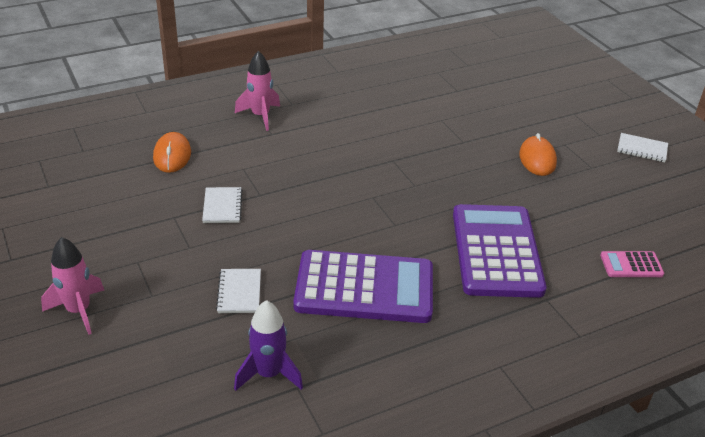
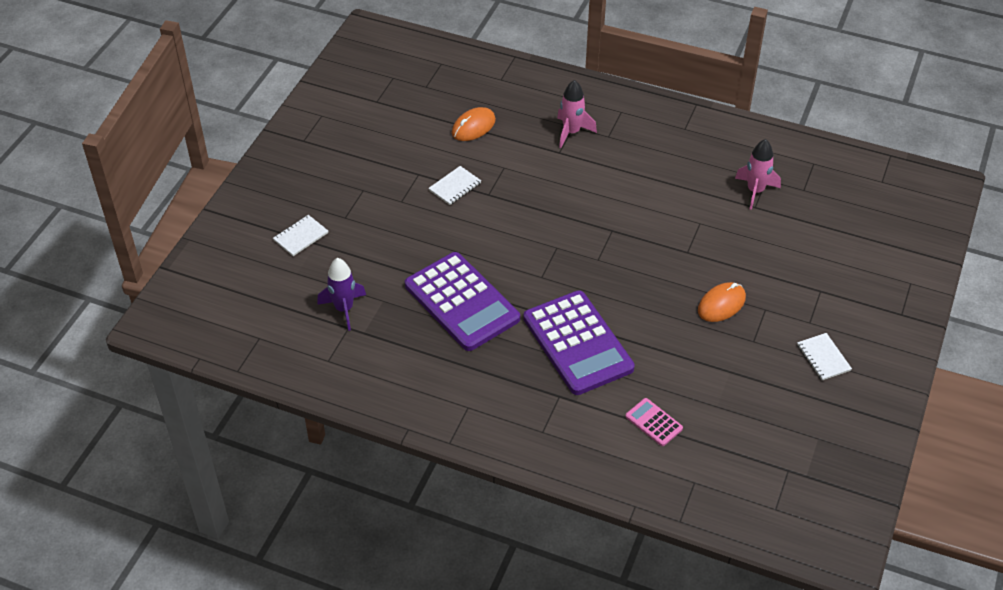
camera: 50 degrees right, 10 degrees up
pink rocket [41,237,104,335] -> pink rocket moved to [735,139,781,210]
white notebook [216,269,261,313] -> white notebook moved to [273,215,328,256]
purple calculator [453,204,546,298] -> purple calculator turned 105 degrees clockwise [523,290,635,395]

